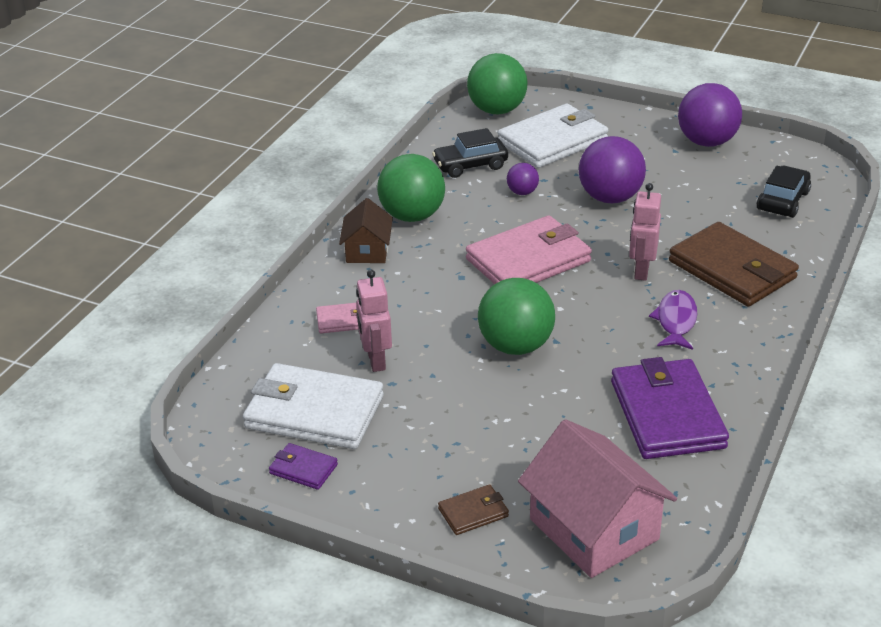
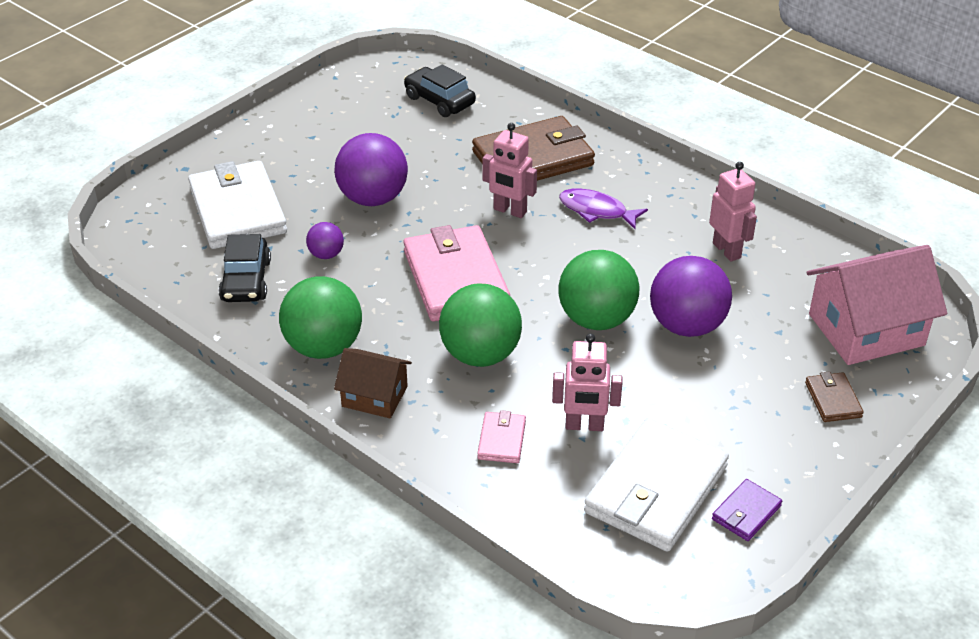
camera: 75 degrees left, 5 degrees up
green ball [467,53,528,115] -> green ball moved to [439,284,522,367]
purple wallet [611,357,729,459] -> pink robot [709,162,757,262]
purple ball [678,83,742,147] -> purple ball moved to [650,256,732,337]

